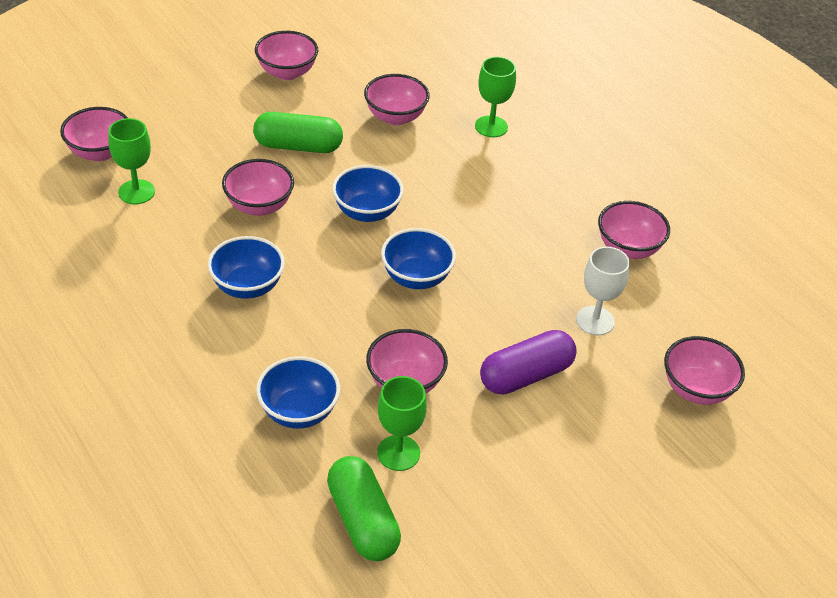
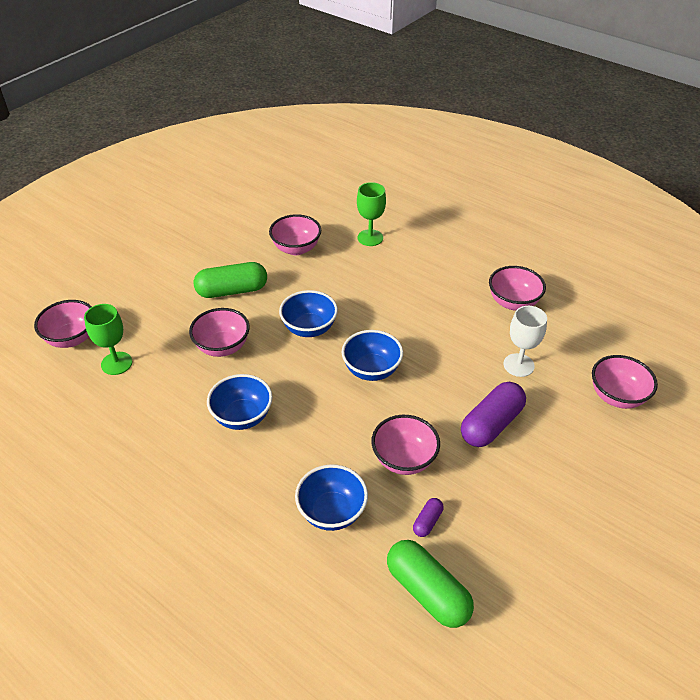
camera: 15 degrees left, 0 degrees up
pink bowl [255,31,318,80] -> none
green goblet [377,376,427,471] -> purple capsule [413,498,444,537]

